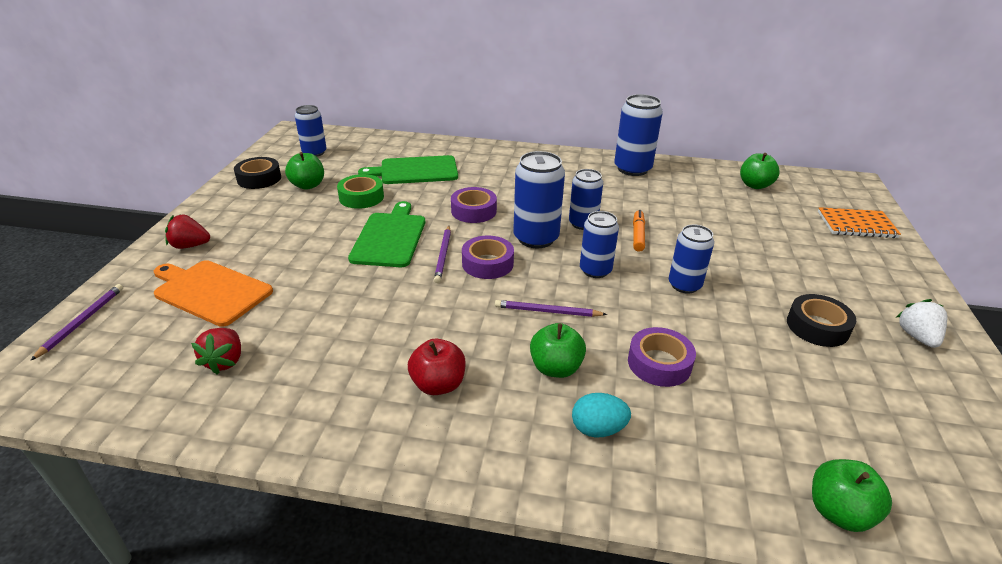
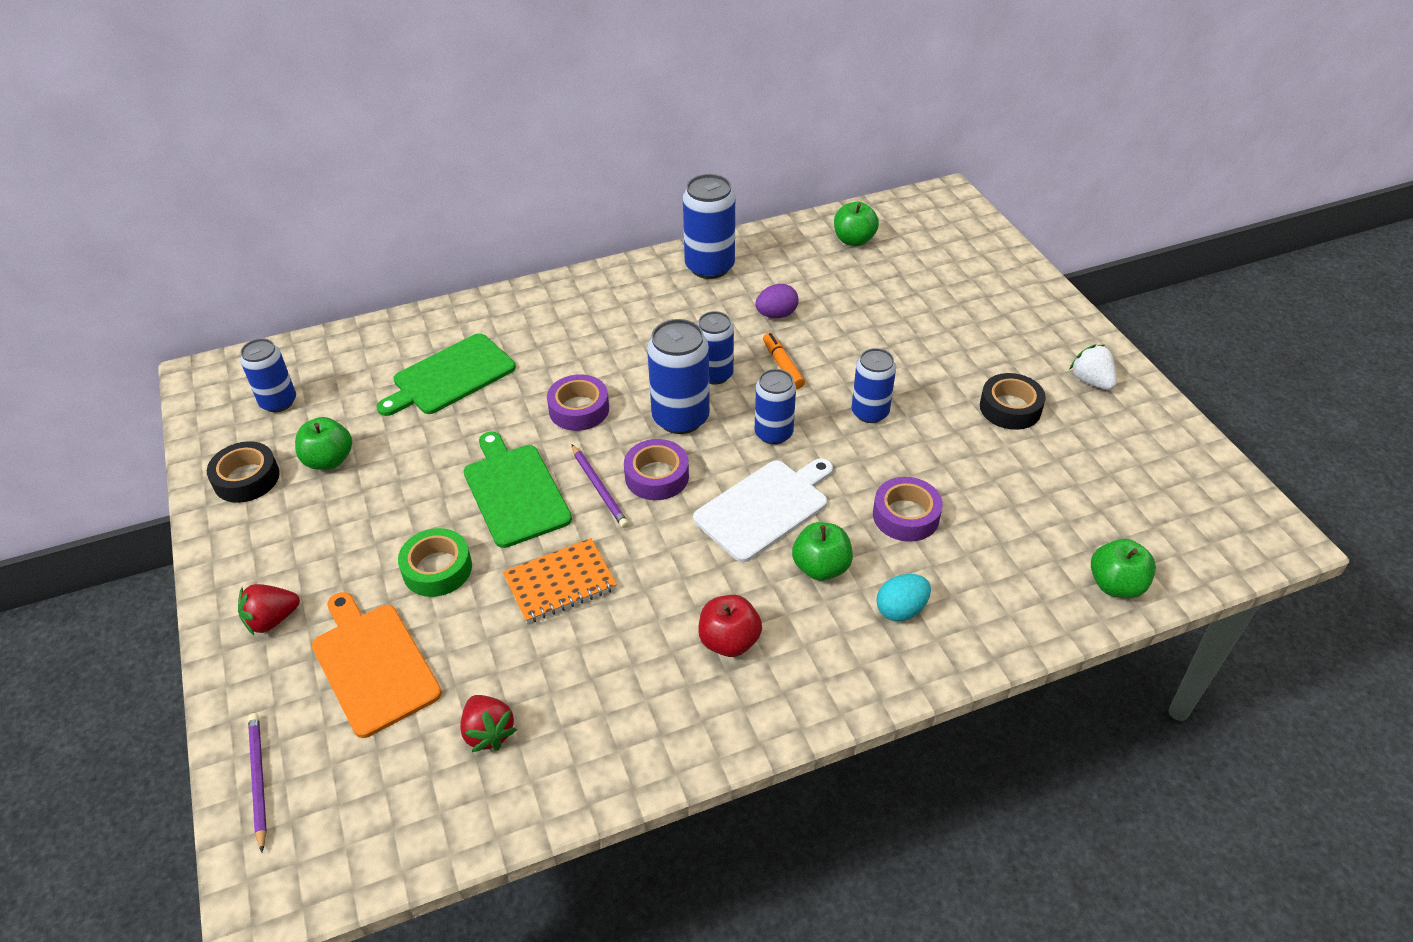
camera: 30 degrees left, 10 degrees up
orange cutting board [154,260,273,327] -> orange cutting board turned 60 degrees clockwise [312,592,442,738]
green tape [337,174,384,209] -> green tape moved to [398,528,472,597]
purple pencil [495,300,607,317] -> white cutting board [693,458,833,562]
orange notebook [818,207,901,238] -> orange notebook moved to [503,538,617,624]
none -> purple egg [755,284,799,318]

